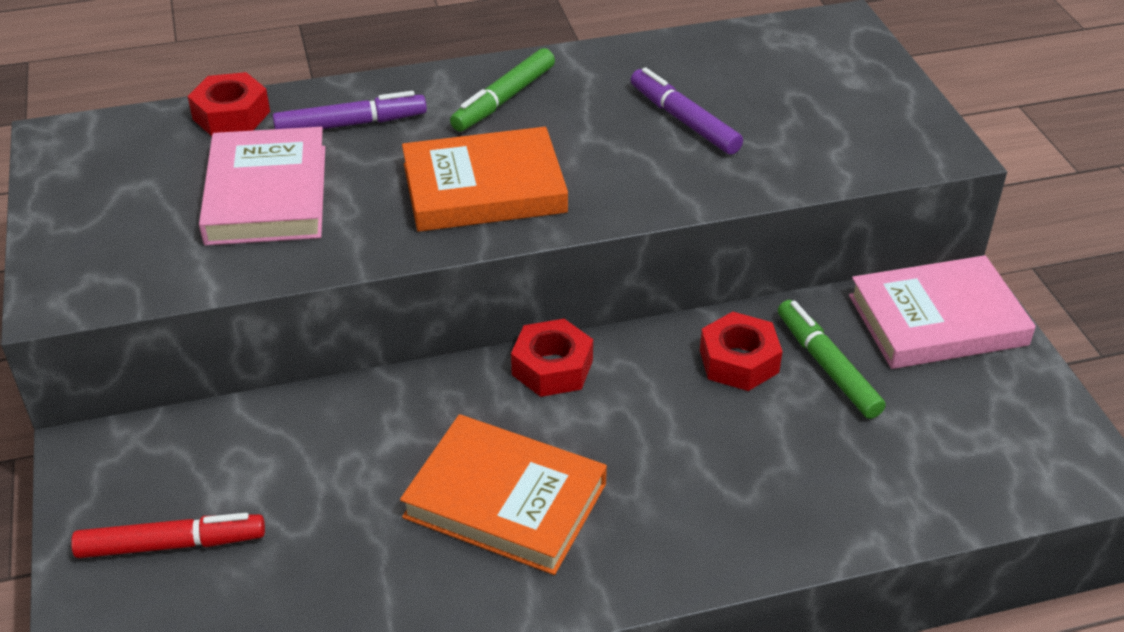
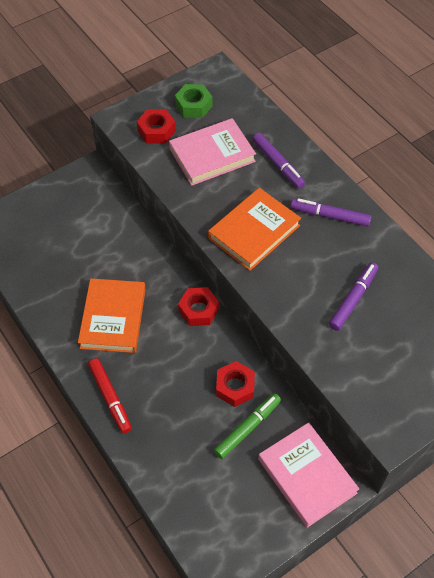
camera: 70 degrees right, 15 degrees up
red marker [71,513,265,558] -> red marker moved to [88,358,132,433]
red nut [188,72,270,136] -> red nut moved to [137,109,176,144]
orange book [402,127,568,232] -> orange book turned 75 degrees clockwise [208,188,301,271]
green marker [450,48,555,132] -> purple marker [291,198,372,227]
none -> green nut [175,84,212,118]

